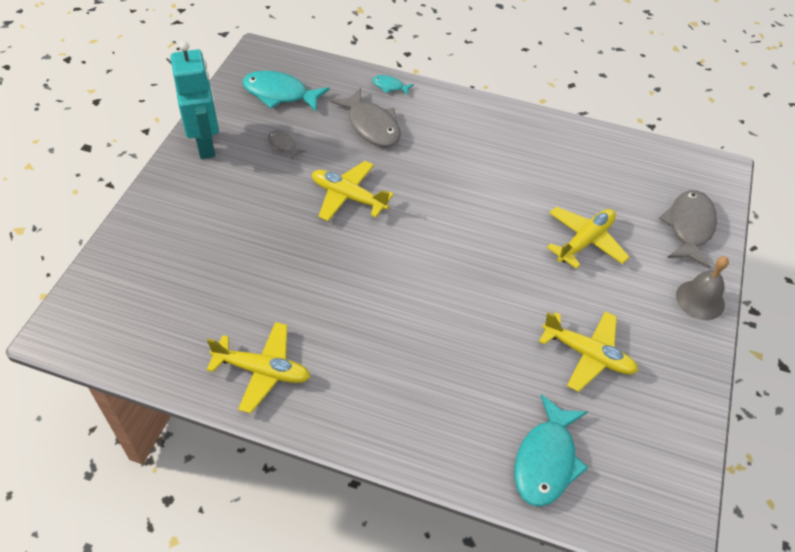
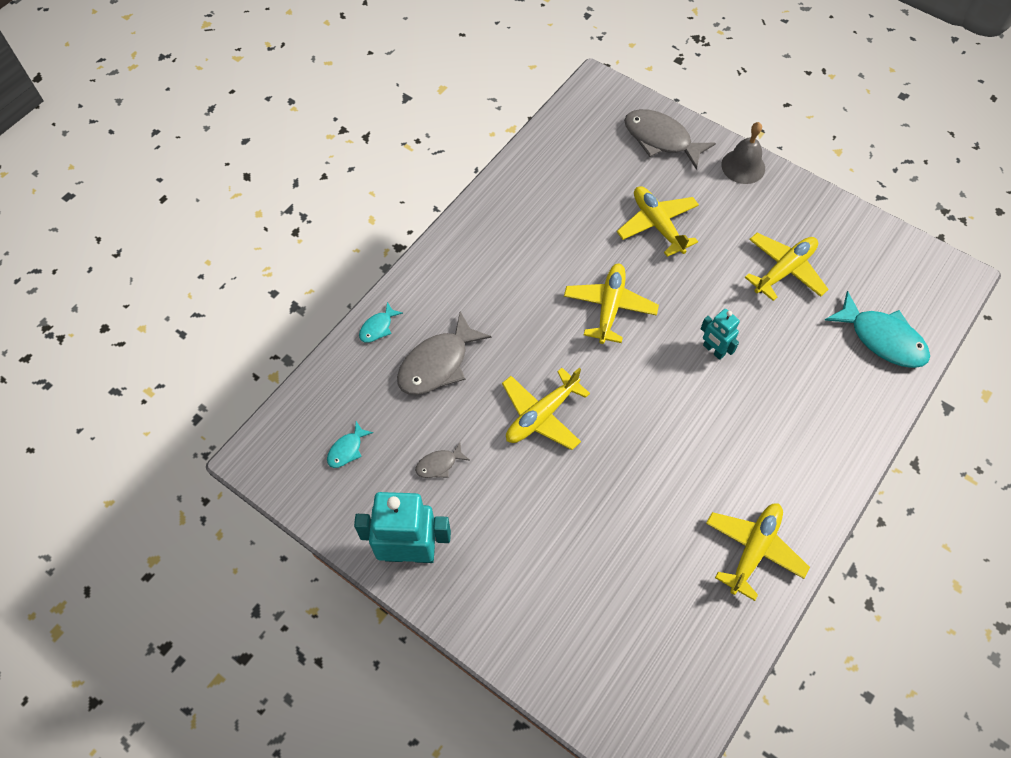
camera: 70 degrees left, 10 degrees up
turquoise fish [242,71,330,111] -> turquoise fish [327,421,373,468], size x0.49
grey fish [330,88,401,147] -> grey fish turned 150 degrees clockwise [397,311,491,395]
none -> yellow plane [564,264,659,344]
none -> turquoise robot [700,309,740,360]

